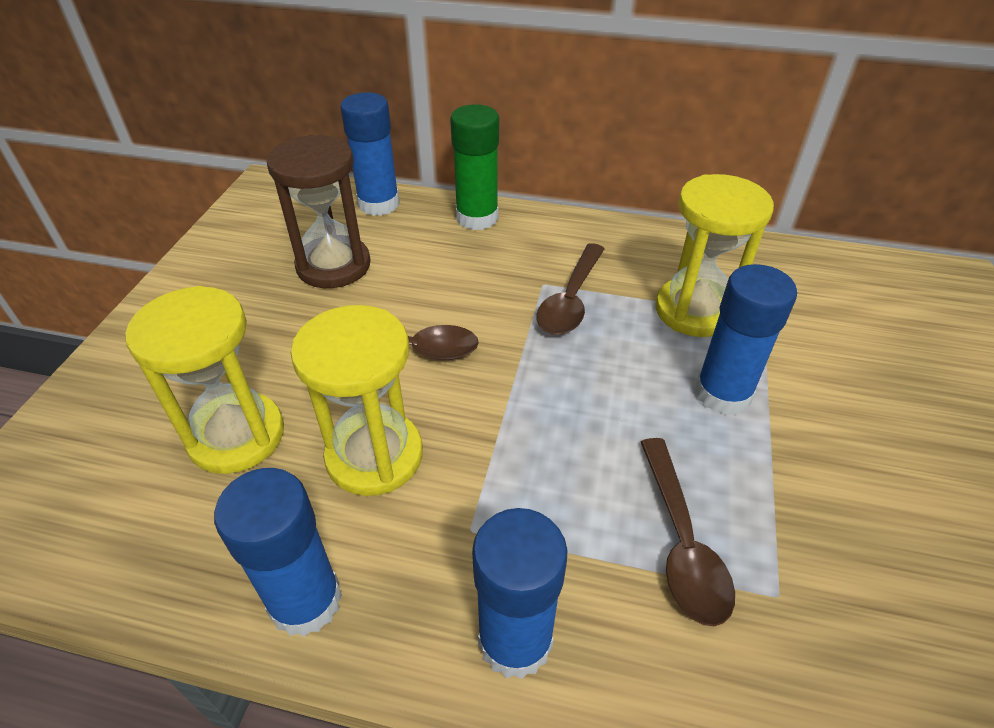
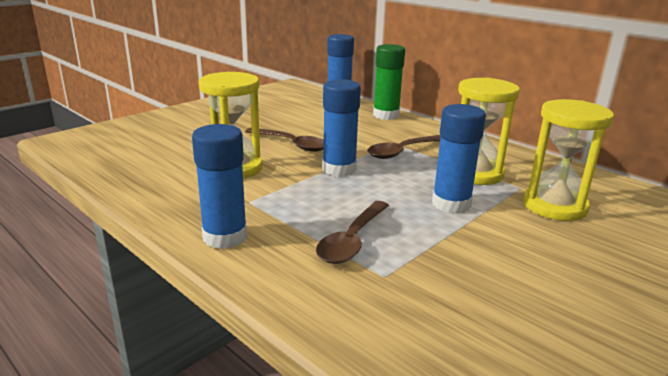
camera: 30 degrees right, 20 degrees down
yellow hourglass [125,286,284,474] -> yellow hourglass moved to [523,99,614,221]
blue glue stick [214,468,342,637] -> blue glue stick moved to [322,79,361,177]
brown hourglass [267,134,371,288] -> none

